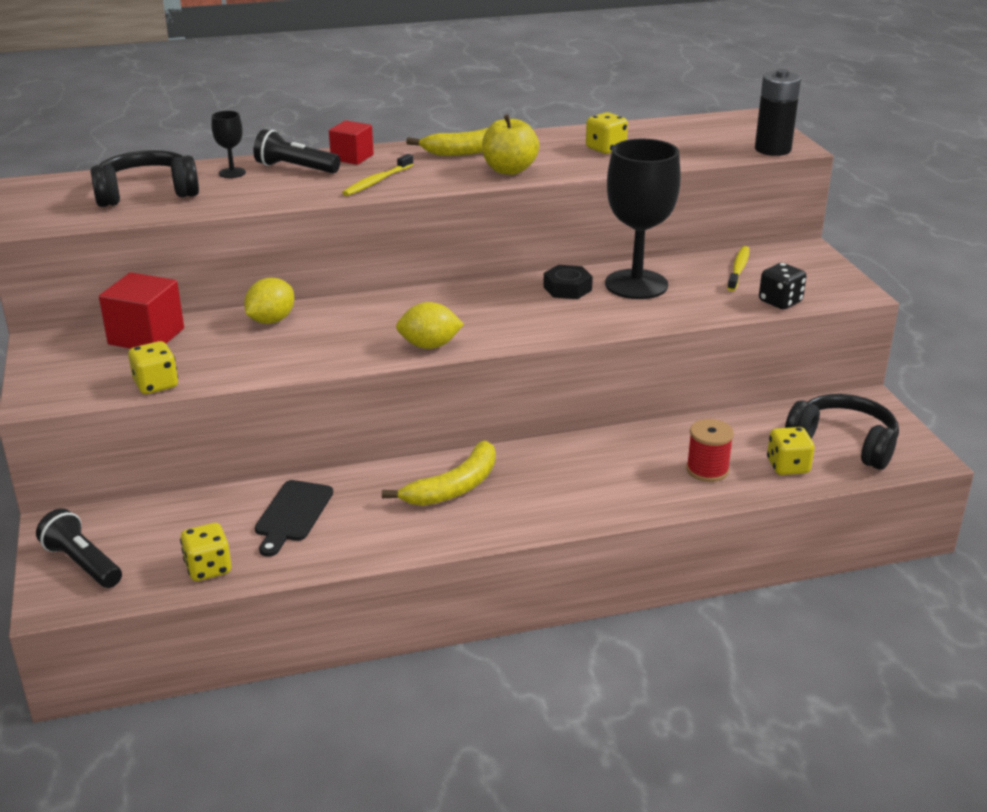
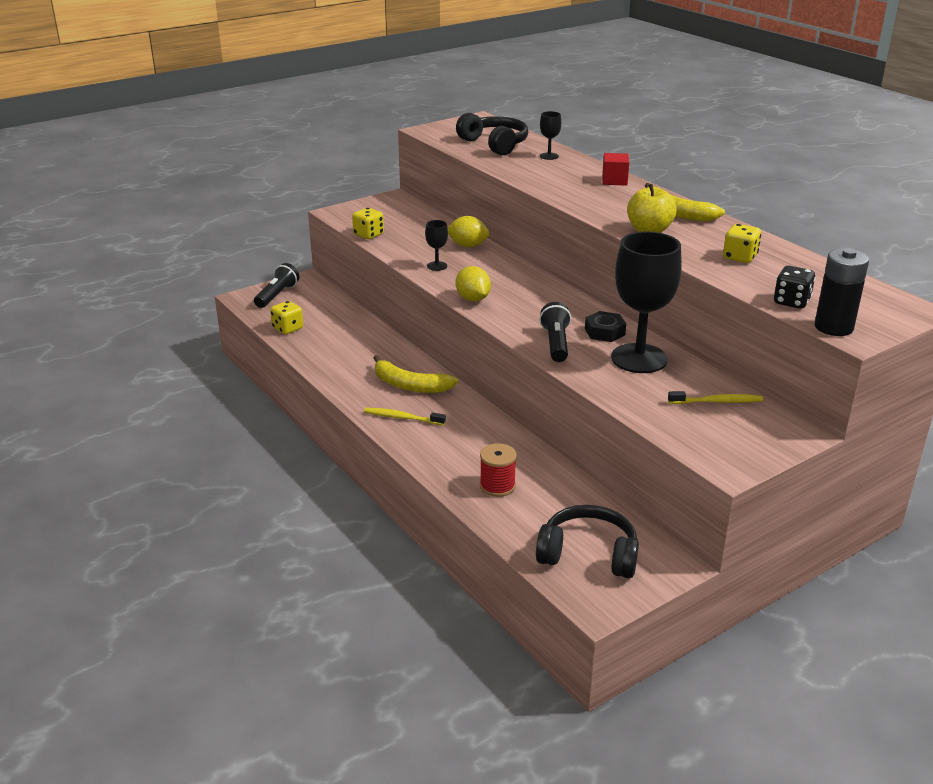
camera: 70 degrees right, 0 degrees up
red cube [99,272,184,349] -> none
black flashlight [253,129,340,173] -> black flashlight moved to [539,302,571,362]
black cutting board [255,480,333,557] -> none
yellow toothbrush [342,154,414,196] -> yellow toothbrush moved to [364,408,446,425]
black dice [759,263,807,309] -> black dice moved to [774,266,816,309]
yellow dice [767,427,815,475] -> none
black headphones [785,394,899,470] -> black headphones turned 90 degrees counterclockwise [536,505,639,578]
none -> black goblet [425,220,448,271]

